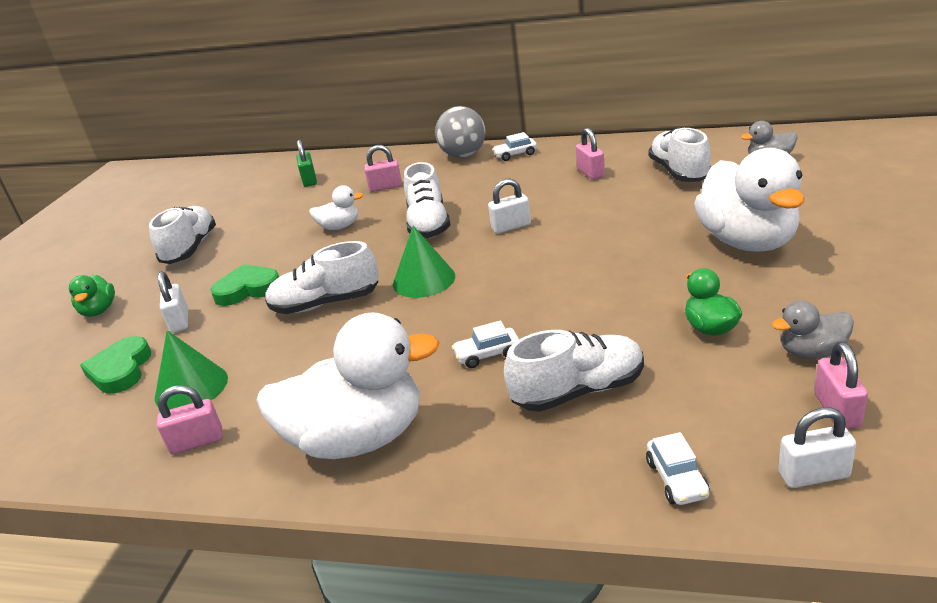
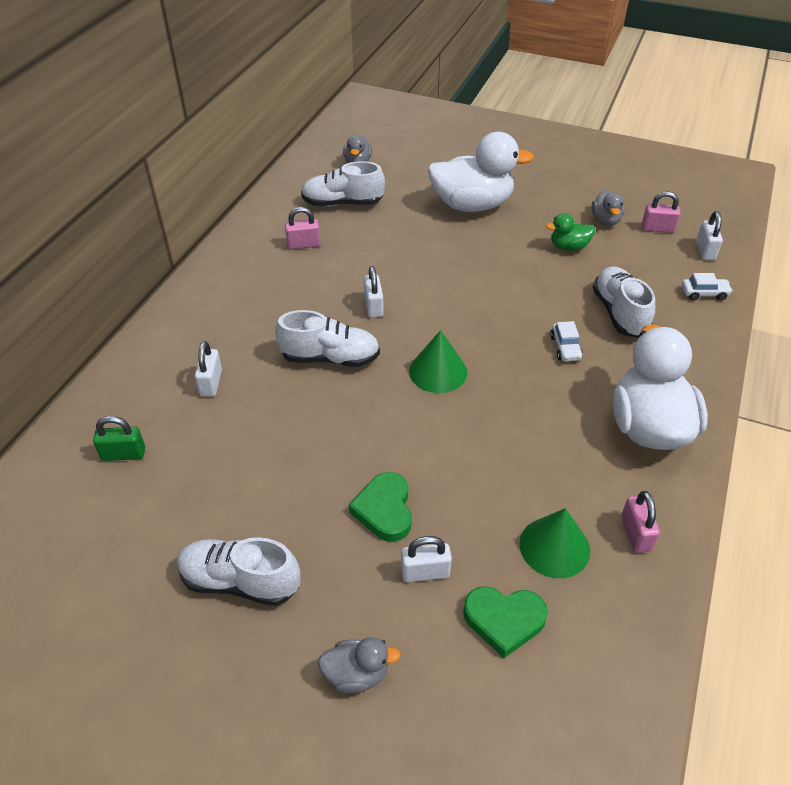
camera: 85 degrees left, 15 degrees up
green duck [69,275,115,317] -> grey duck [318,637,401,693]
white shoe [265,241,379,314] -> none
white duck [309,185,363,230] -> none
pink padlock [364,145,402,192] -> white padlock [195,341,222,396]
grey ball [435,106,486,158] -> none
white car [492,132,537,161] -> none

